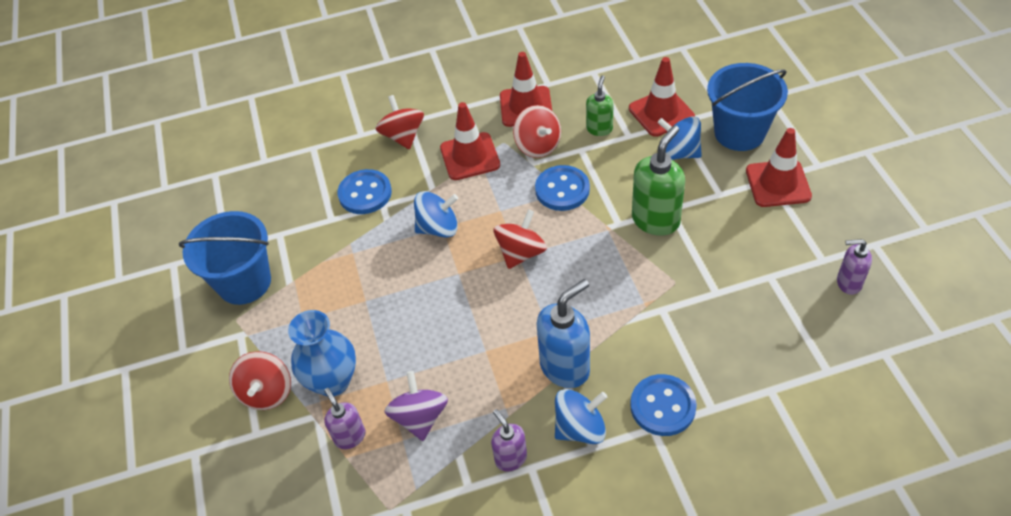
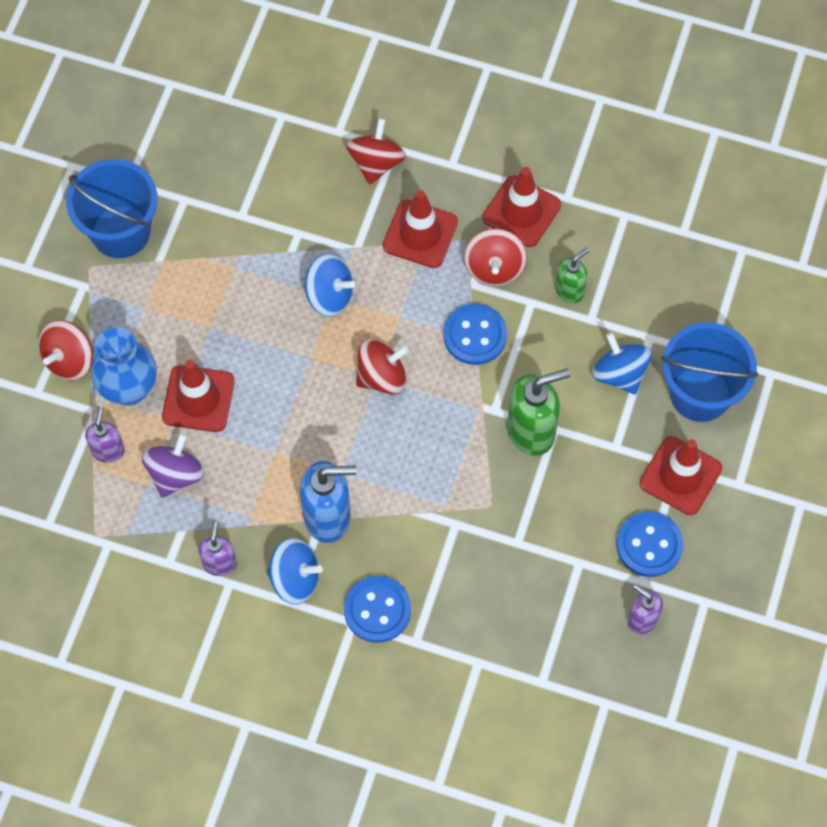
camera: 30 degrees right, 15 degrees up
blue button [337,169,392,214] -> blue button moved to [616,511,683,577]
red traffic cone [629,57,695,137] -> red traffic cone moved to [162,360,235,432]

